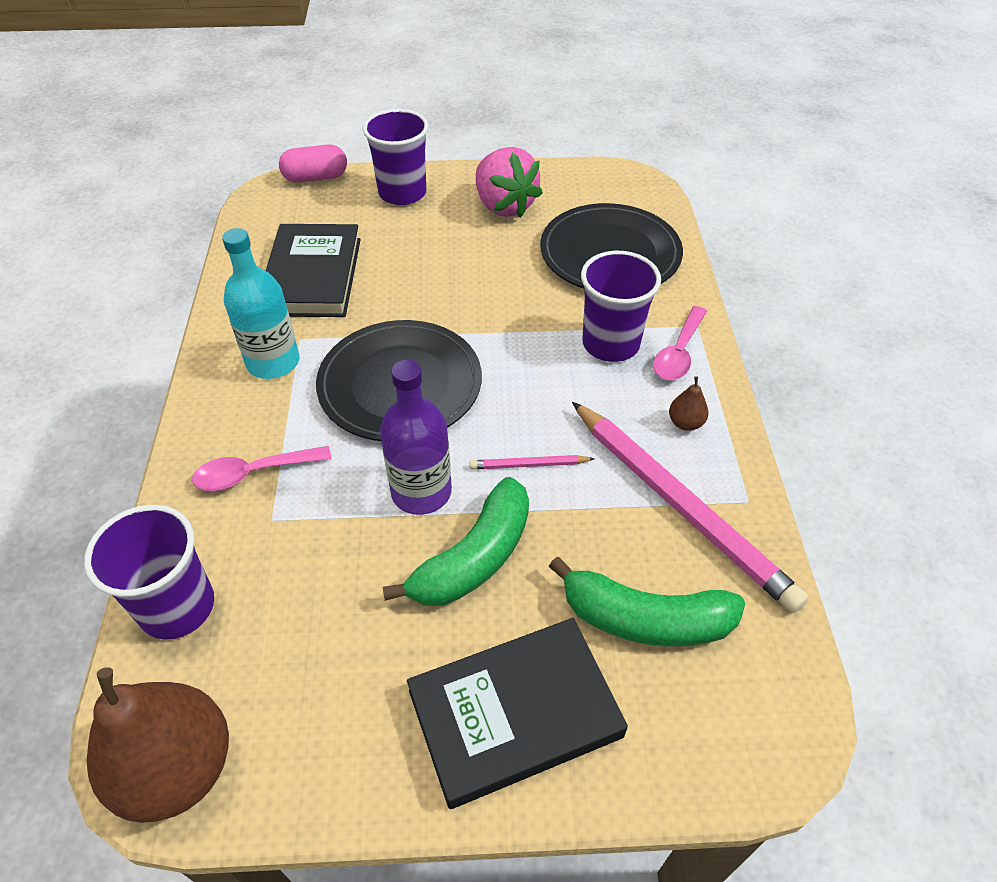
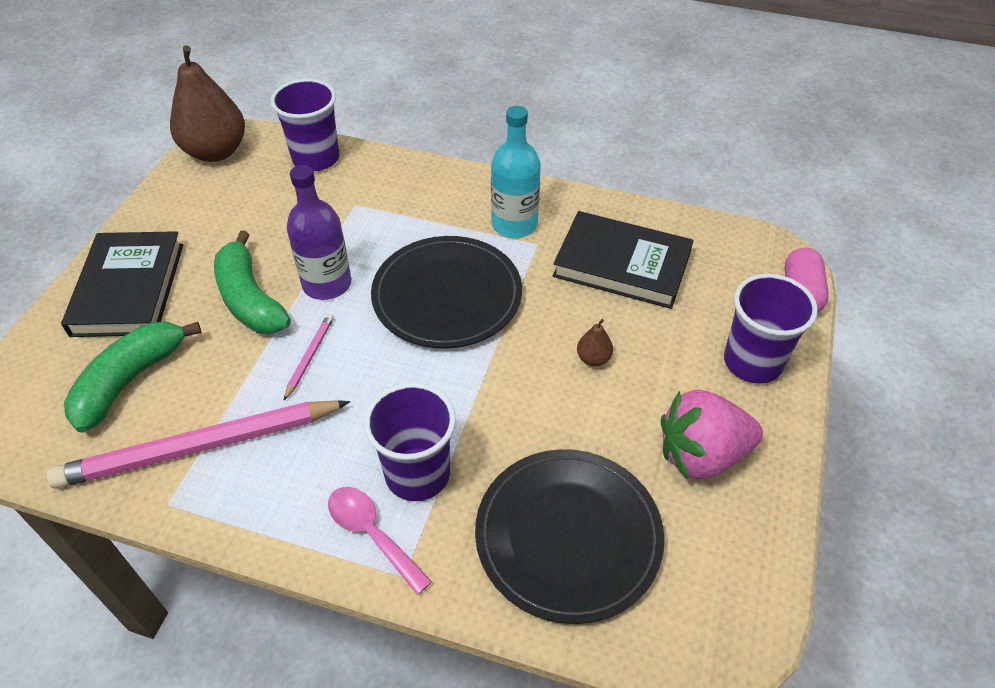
camera: 110 degrees right, 0 degrees up
pink spoon [192,446,331,491] -> none
brown pear [669,376,709,431] -> brown pear moved to [577,319,613,366]

